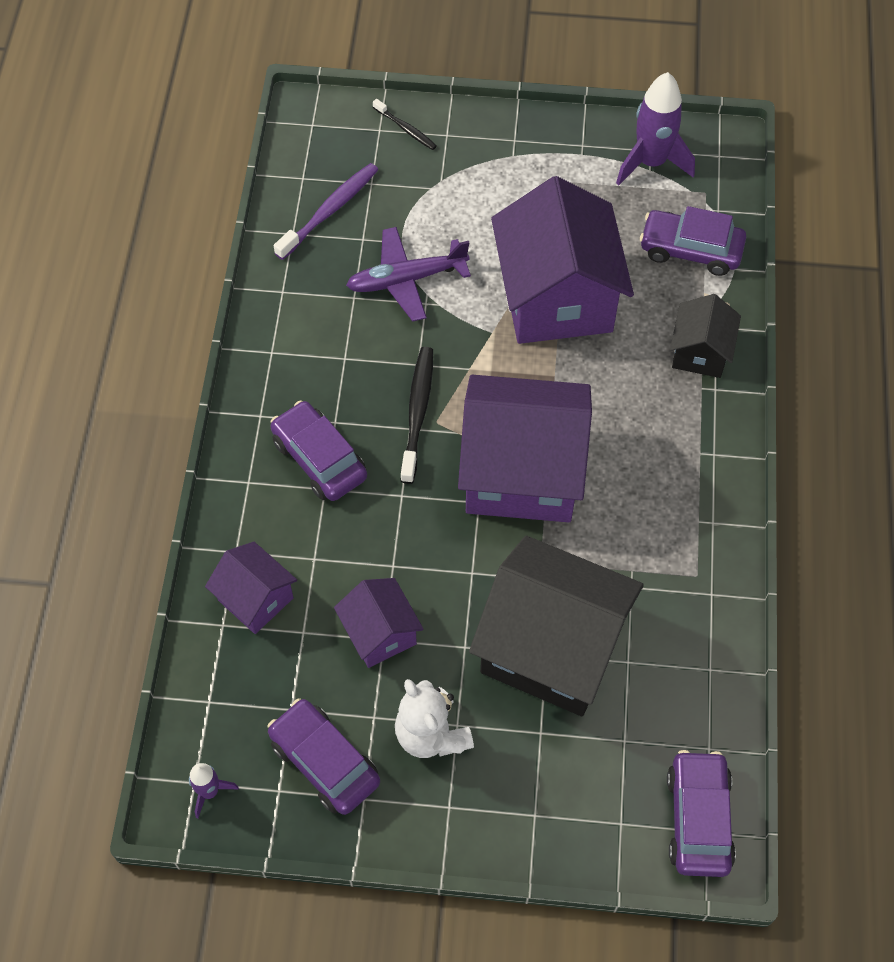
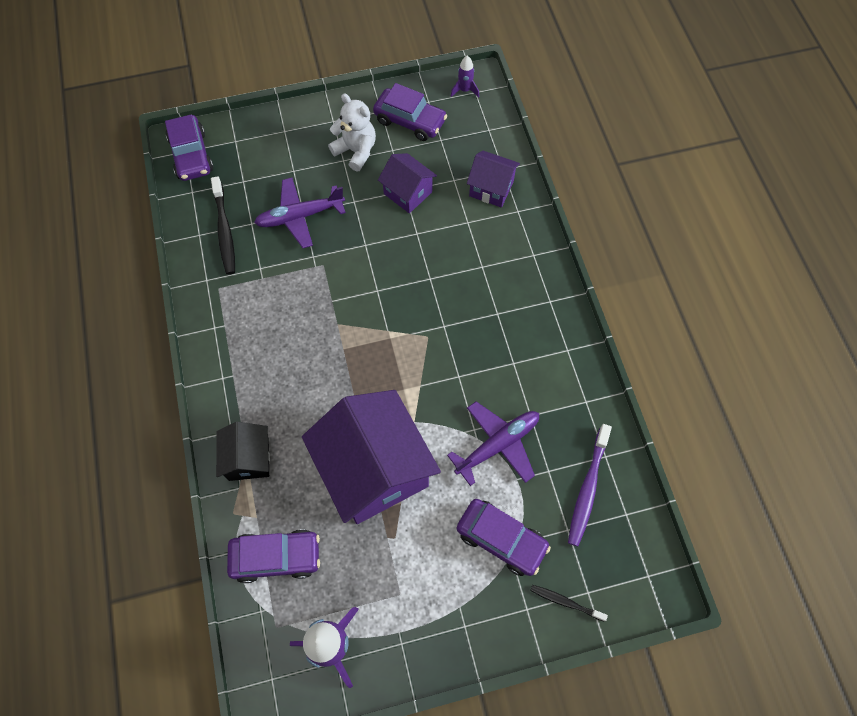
camera: 160 degrees right, 5 degrees up
purple car [271,400,367,501] -> purple car moved to [457,499,551,576]
black toothbrush [400,347,433,484] -> black toothbrush moved to [211,176,235,275]
purple house [458,375,592,522] -> none
black house [469,536,644,716] -> purple plane [254,178,346,248]

